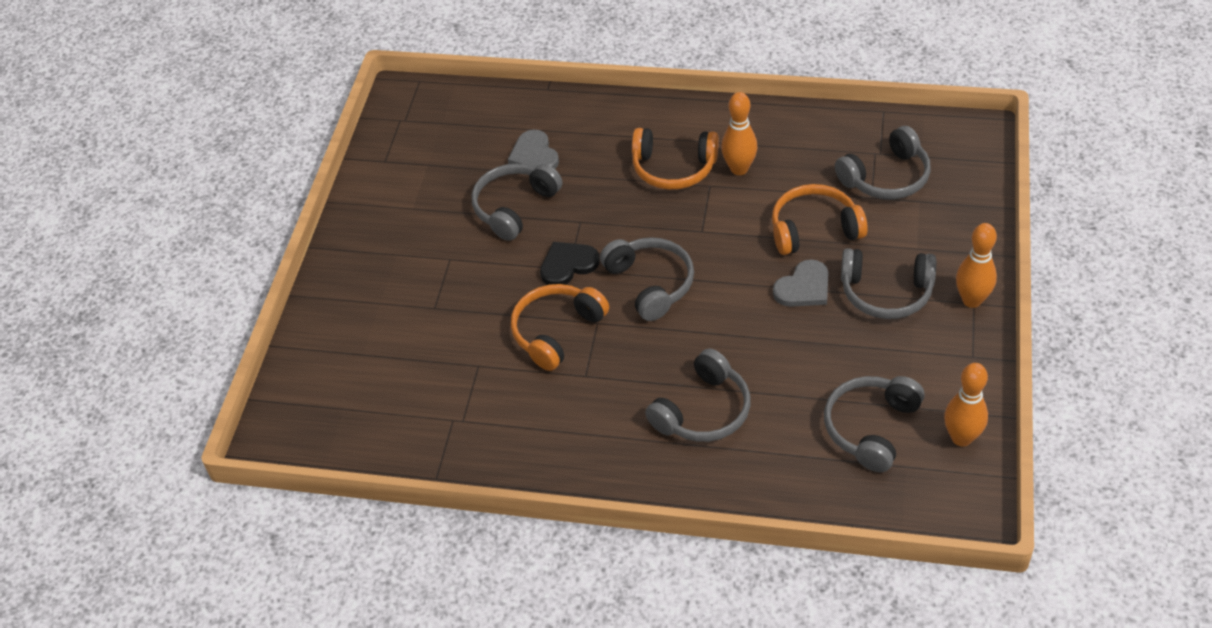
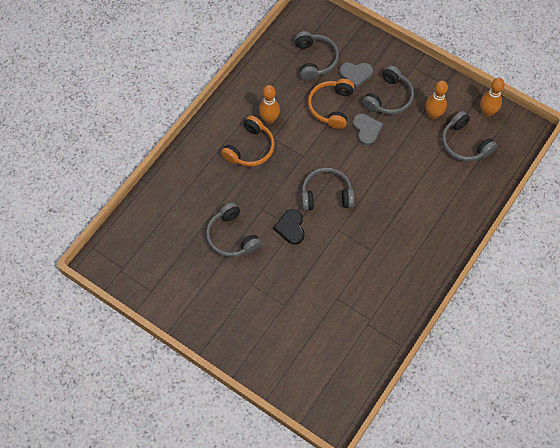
camera: 70 degrees left, 15 degrees up
grey heart [508,130,559,169] -> grey heart moved to [339,62,373,88]
orange headphones [511,284,609,371] -> none
grey headphones [645,348,751,442] -> none
orange bowling pin [956,223,997,308] -> orange bowling pin moved to [426,81,448,120]

